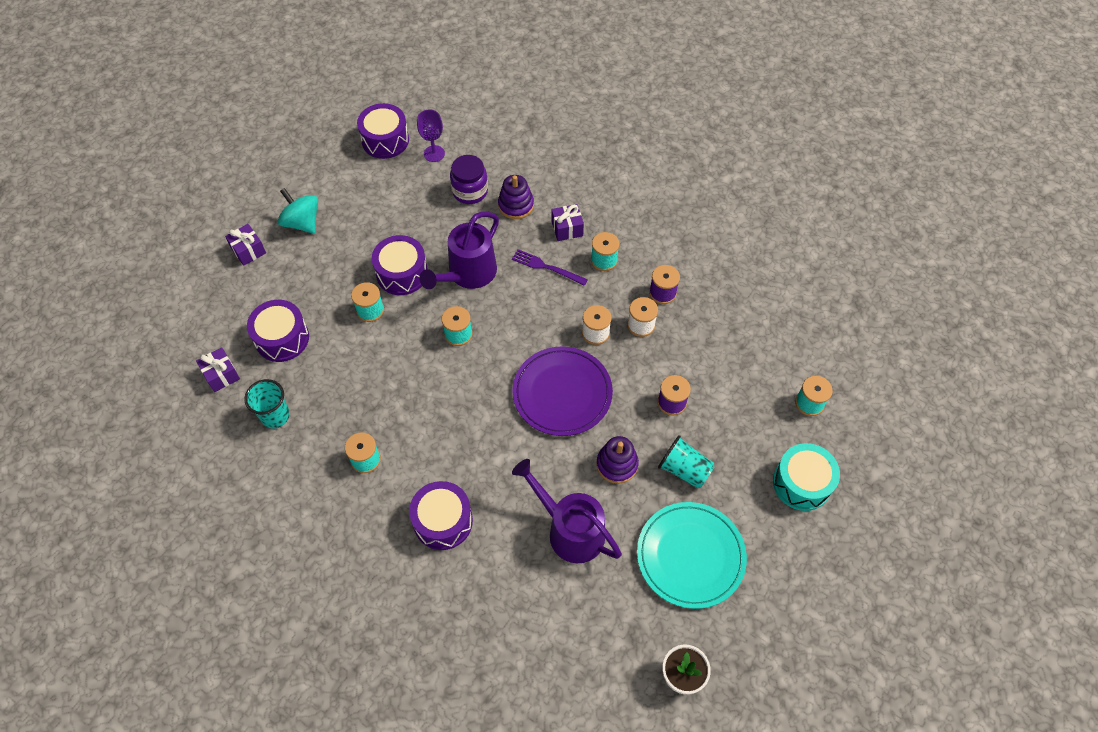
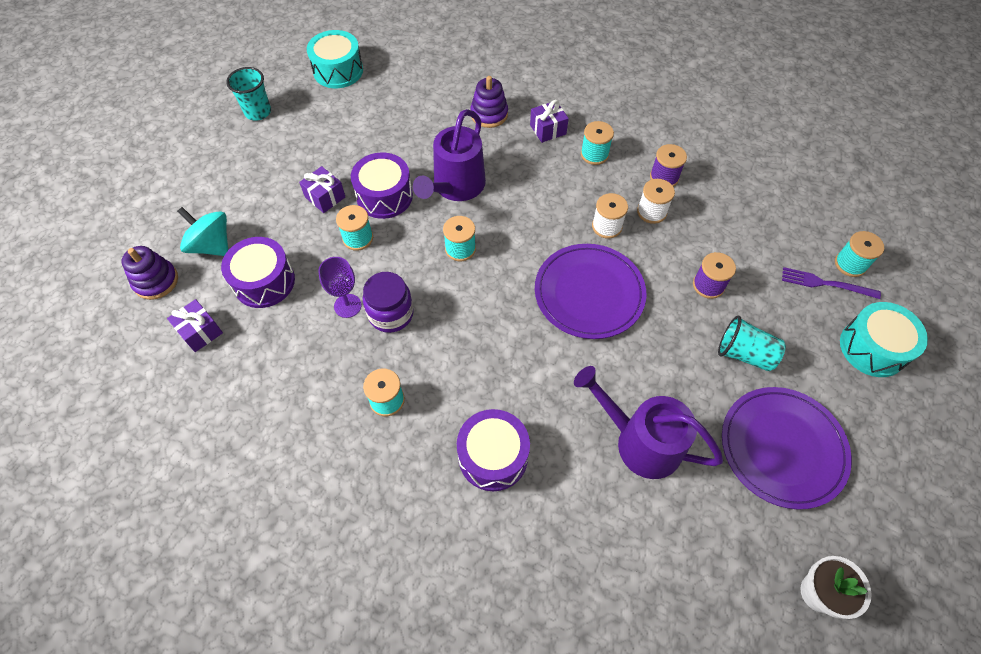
camera: 10 degrees left, 0 degrees up
purple gift [225,224,266,266] -> purple gift moved to [299,166,345,213]
turquoise cup [244,379,290,428] -> turquoise cup moved to [226,67,271,121]
turquoise spinning top [277,188,318,233] -> turquoise spinning top moved to [177,207,228,256]
purple drum [357,103,409,159] -> turquoise drum [307,30,363,88]
purple goblet [417,109,445,162] -> purple goblet moved to [318,257,361,318]
purple jar [450,155,488,204] -> purple jar moved to [363,272,414,333]
purple fork [512,249,588,286] -> purple fork moved to [782,267,881,299]
purple stacking toy [596,436,639,484] -> purple stacking toy moved to [121,246,178,300]
turquoise plate [637,502,747,609] -> purple plate [722,387,852,510]

